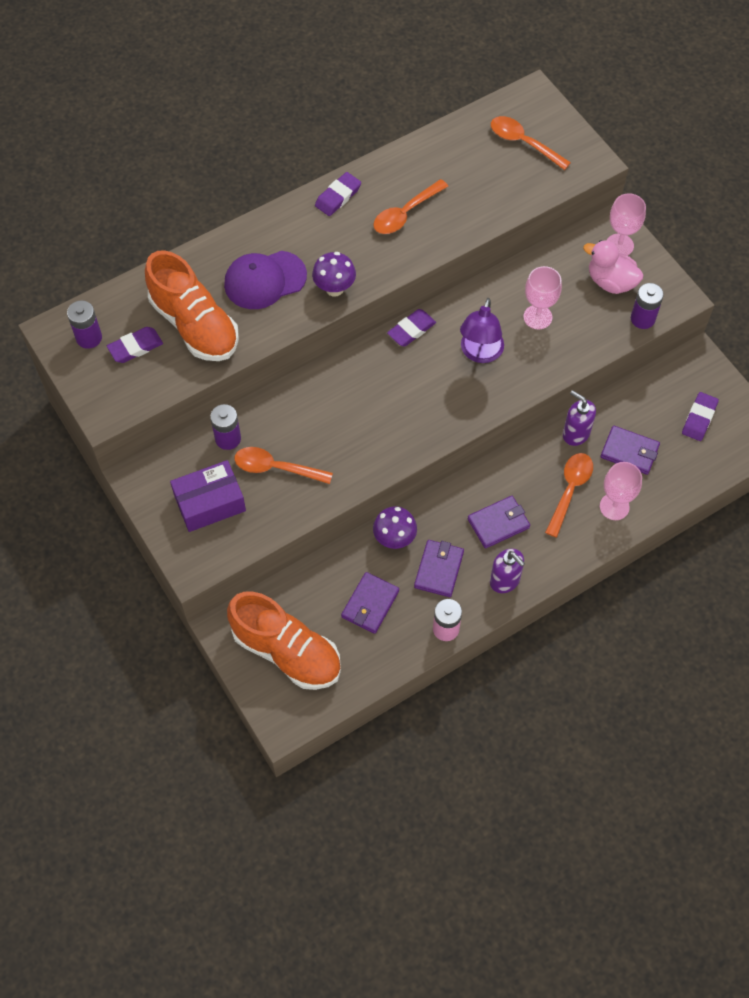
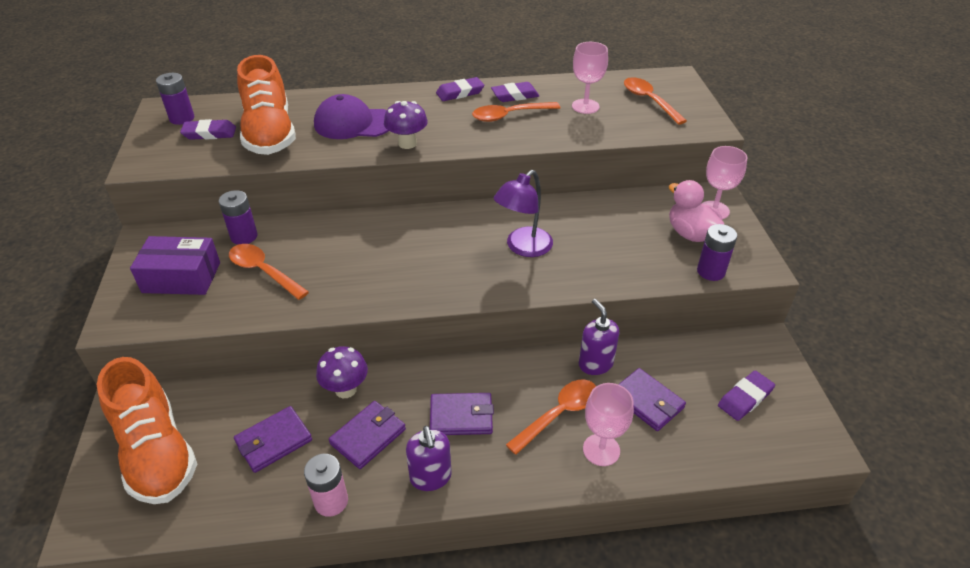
camera: 25 degrees right, 20 degrees down
purple eraser [387,309,436,346] -> purple eraser moved to [491,82,539,102]
pink goblet [523,266,562,330] -> pink goblet moved to [572,42,608,114]

